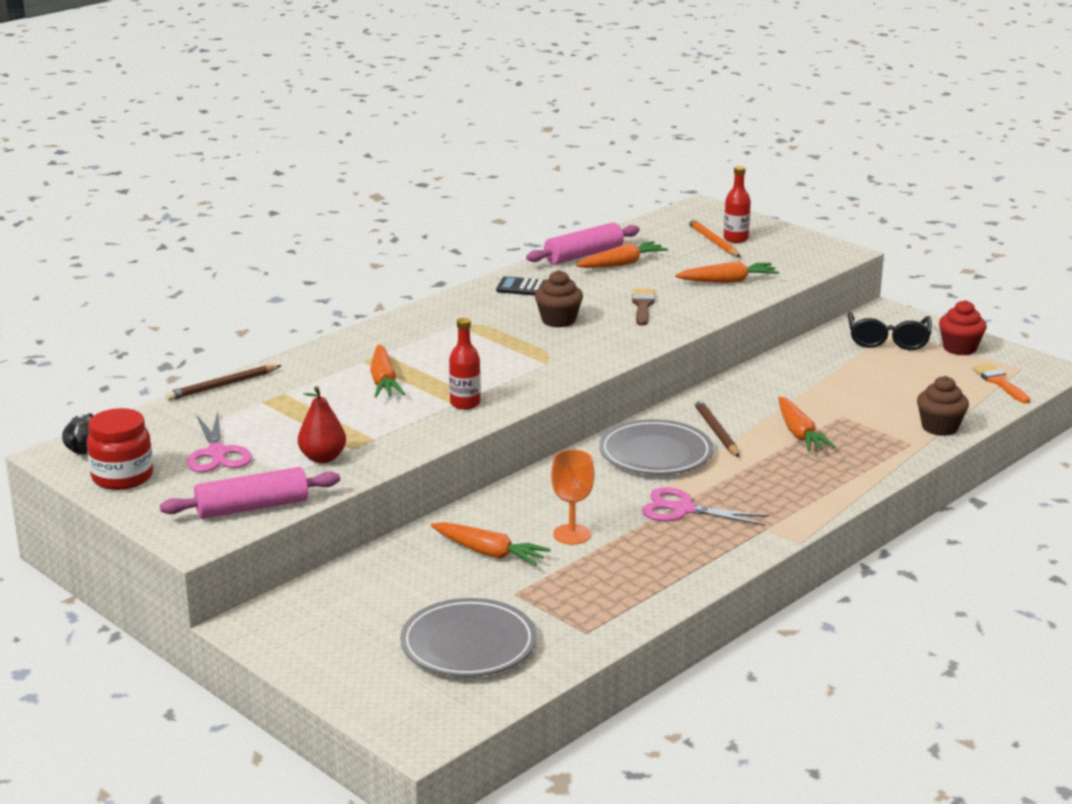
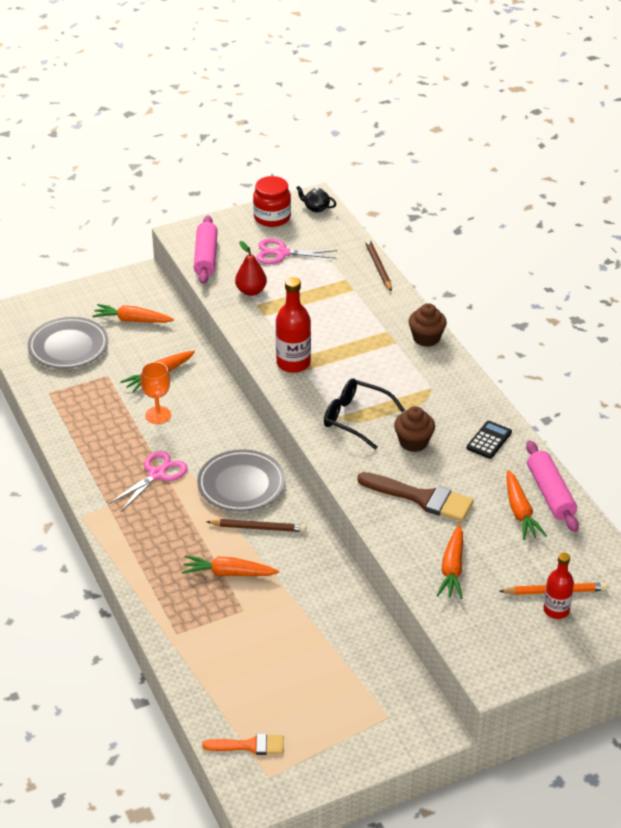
camera: 110 degrees right, 15 degrees up
orange carrot [370,344,405,397] -> orange carrot moved to [92,304,174,323]
red bottle [449,318,481,410] -> red bottle [276,277,311,373], size x1.53
brown brush [632,288,655,326] -> brown brush [357,472,474,522], size x1.64
black glasses [848,312,932,350] -> black glasses moved to [324,379,405,449]
brown cupcake [917,376,969,436] -> brown cupcake moved to [408,303,447,347]
red cupcake [939,300,987,356] -> none

